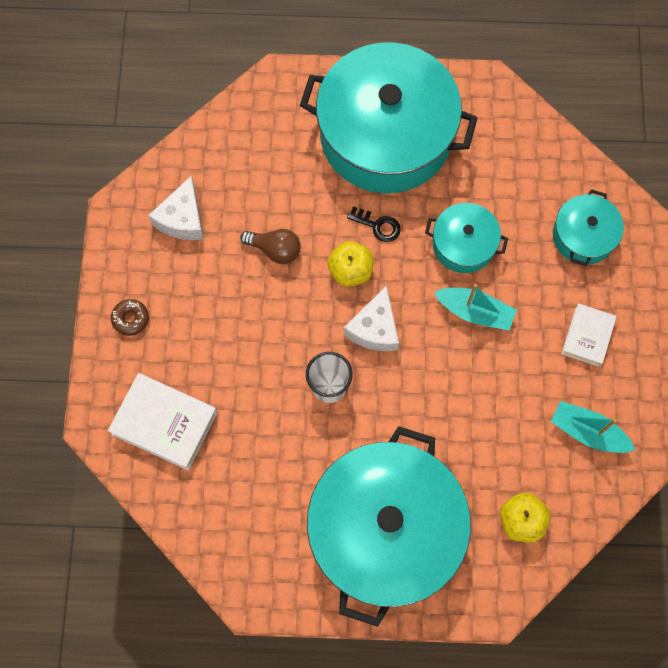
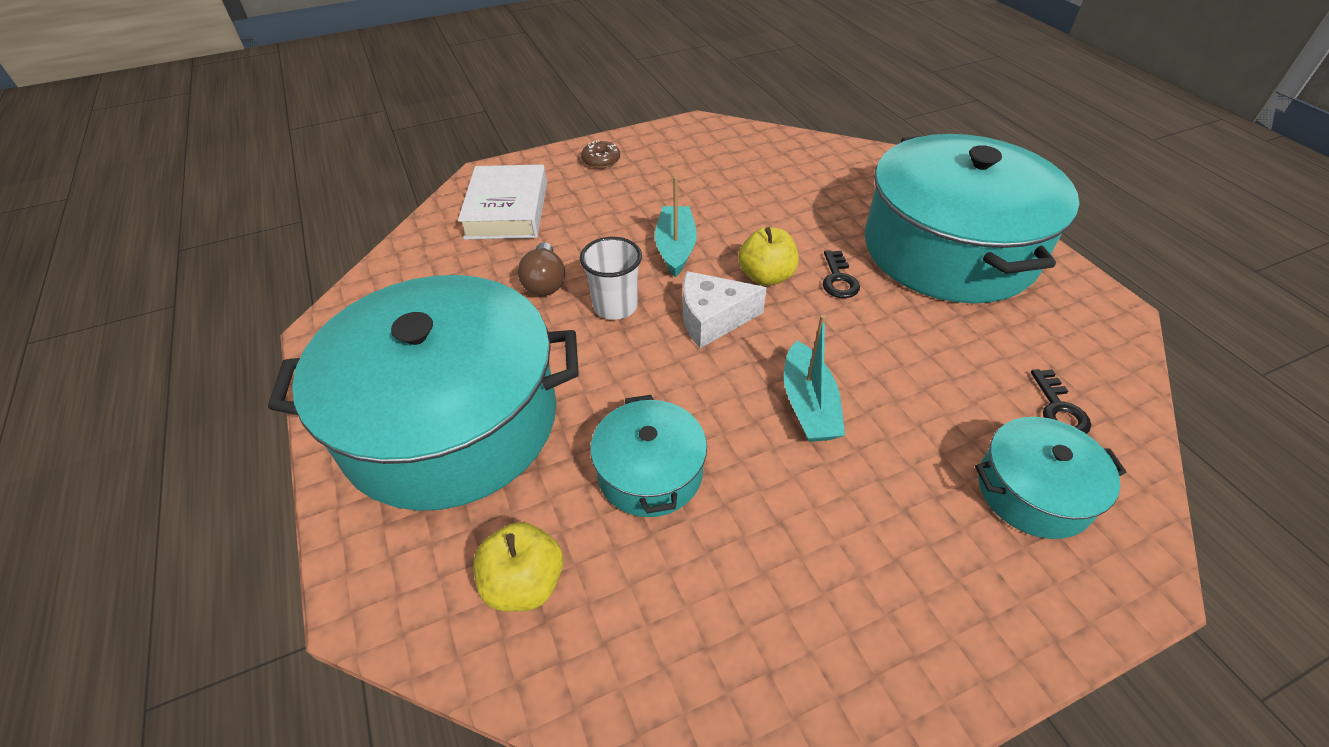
camera: 65 degrees right, 25 degrees down
white cheese [148,175,204,240] -> none
brown light bulb [240,229,301,264] -> brown light bulb moved to [518,242,565,296]
turquoise pot [425,203,508,273] -> turquoise pot moved to [590,395,707,517]
turquoise boat [551,401,635,453] -> turquoise boat moved to [655,177,697,277]
white book [562,303,617,367] -> none
none -> black key [1031,369,1091,434]

